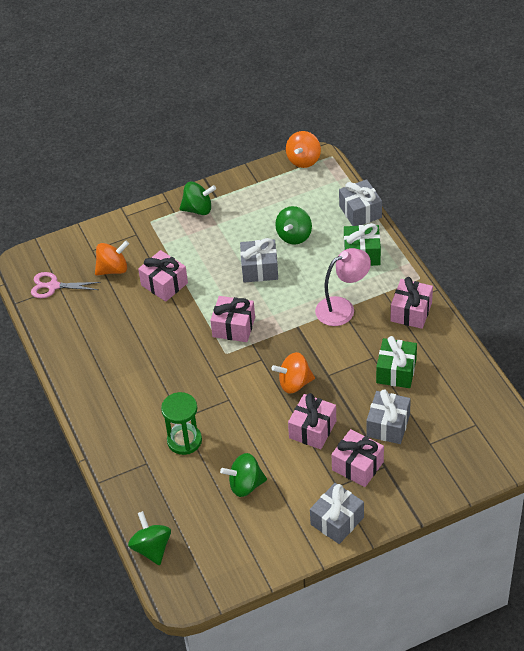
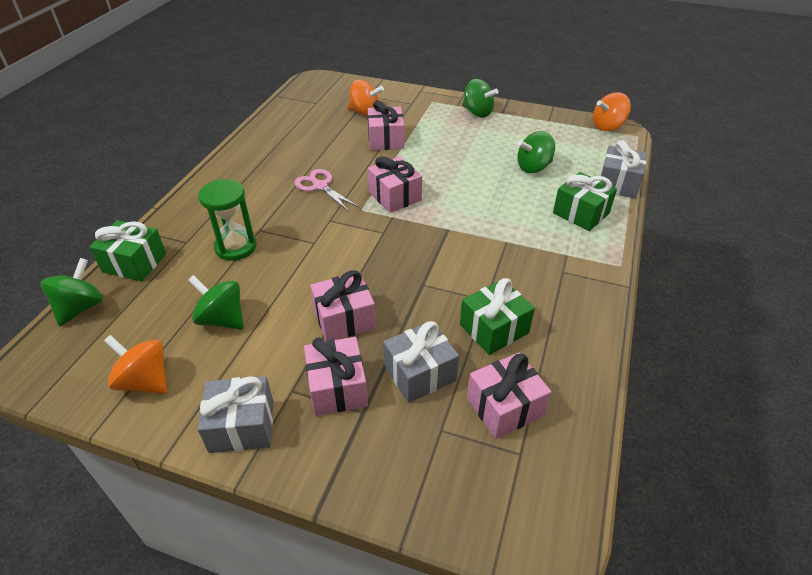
camera: 40 degrees right, 5 degrees down
pink scissors [31,272,101,298] -> pink scissors moved to [295,169,360,212]
grey gift [240,238,278,282] -> none
orange spinning top [271,352,315,394] -> orange spinning top moved to [104,335,167,394]
pink lamp [315,248,371,326] -> none
pink gift [390,277,433,329] -> pink gift moved to [467,353,551,439]
none -> green gift [89,220,166,281]

